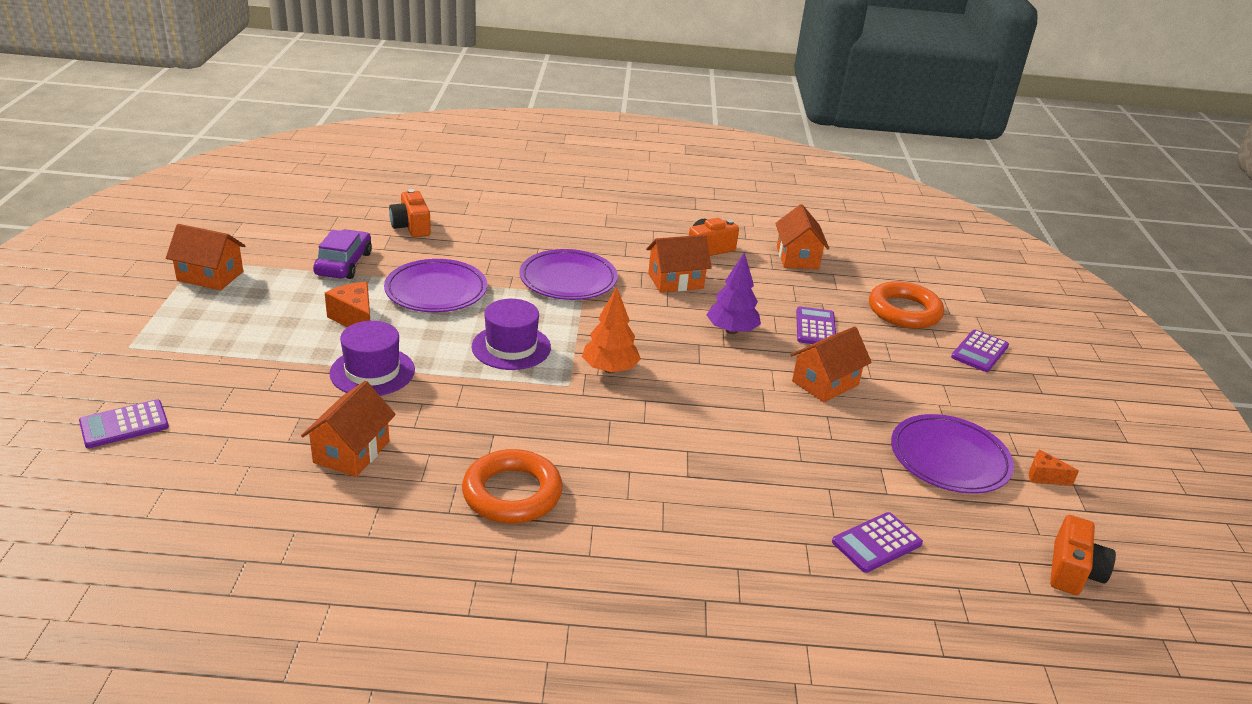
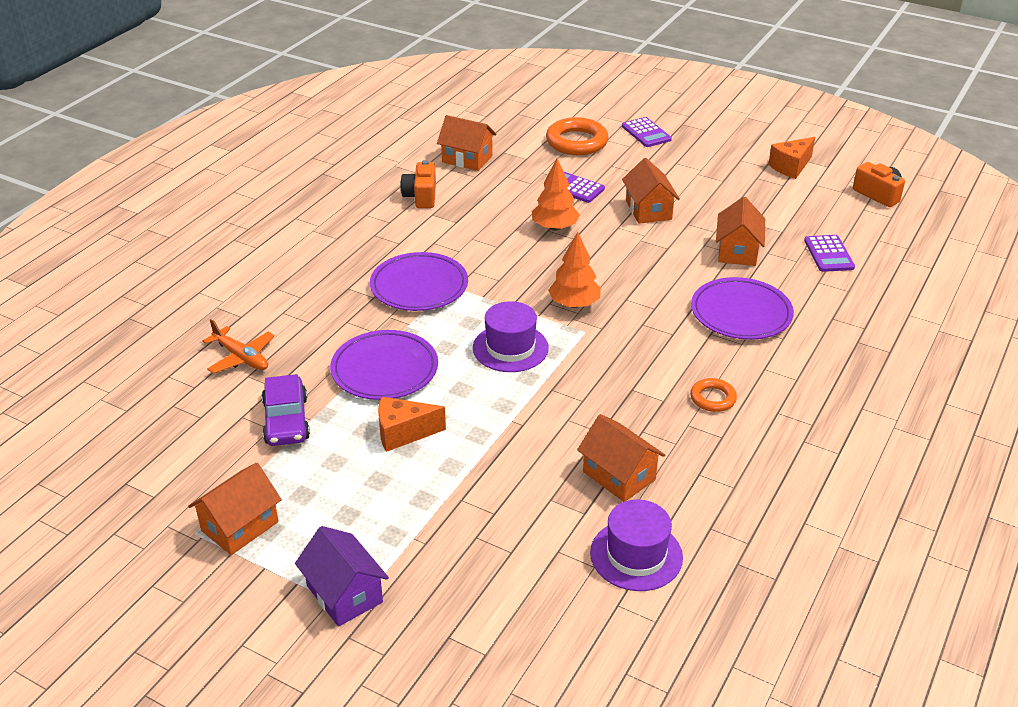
camera: 60 degrees left, 5 degrees up
purple calculator [79,399,169,448] -> none
purple car [313,229,372,279] -> purple car turned 135 degrees counterclockwise [262,374,310,446]
purple hat [329,321,415,396] -> purple hat moved to [590,500,683,591]
orange camera [389,189,431,237] -> orange plane [203,319,275,374]
orange ring [462,449,563,524] -> orange ring [690,378,737,412], size x0.55
orange house [646,235,712,293] -> orange house moved to [716,197,765,266]
purple tree [707,252,761,334] -> orange tree [532,158,580,231]
purple plate [891,414,1014,494] -> purple plate moved to [691,277,794,340]
orange cheese [1029,449,1079,486] -> orange cheese [768,137,815,179], size x1.65
none -> purple house [295,526,389,627]

